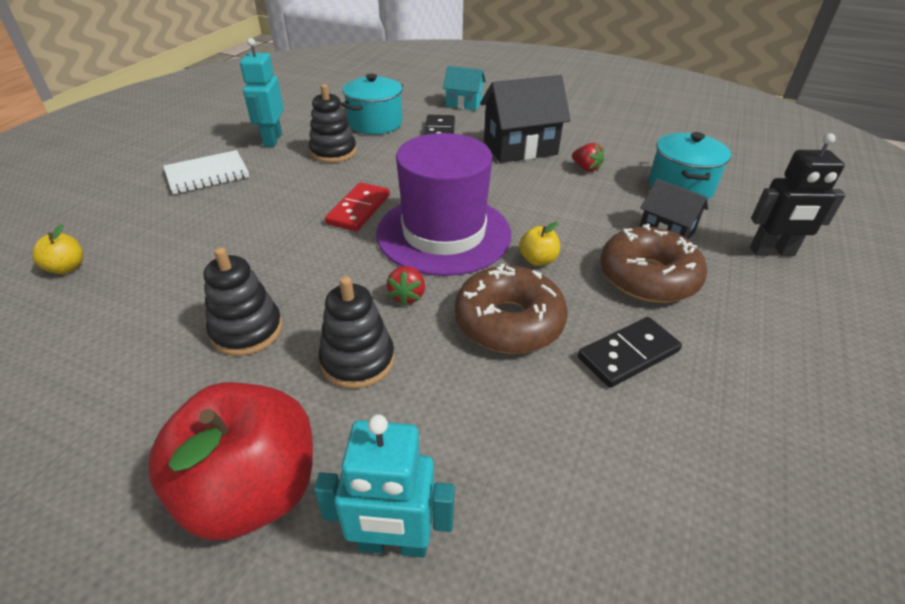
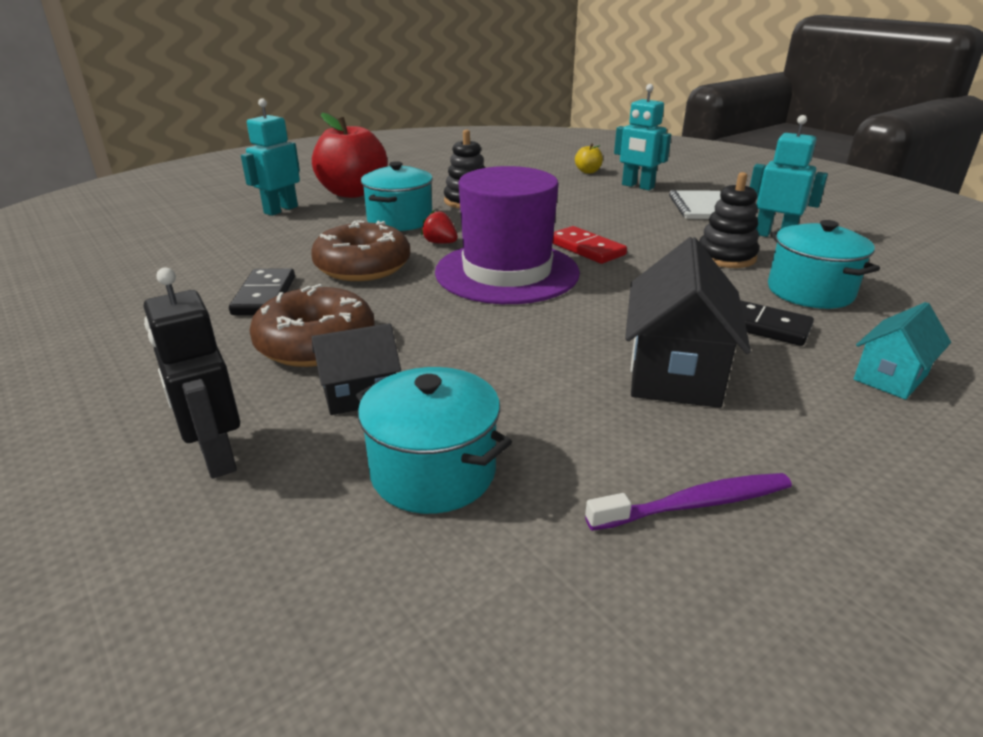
camera: 120 degrees right, 10 degrees down
black stacking toy [319,276,395,389] -> turquoise pot [361,161,433,231]
yellow apple [519,222,560,266] -> none
red strawberry [572,143,604,172] -> none
black robot [750,133,846,256] -> black robot turned 60 degrees counterclockwise [144,267,240,479]
none -> purple toothbrush [585,473,792,531]
none -> turquoise robot [614,84,671,190]

